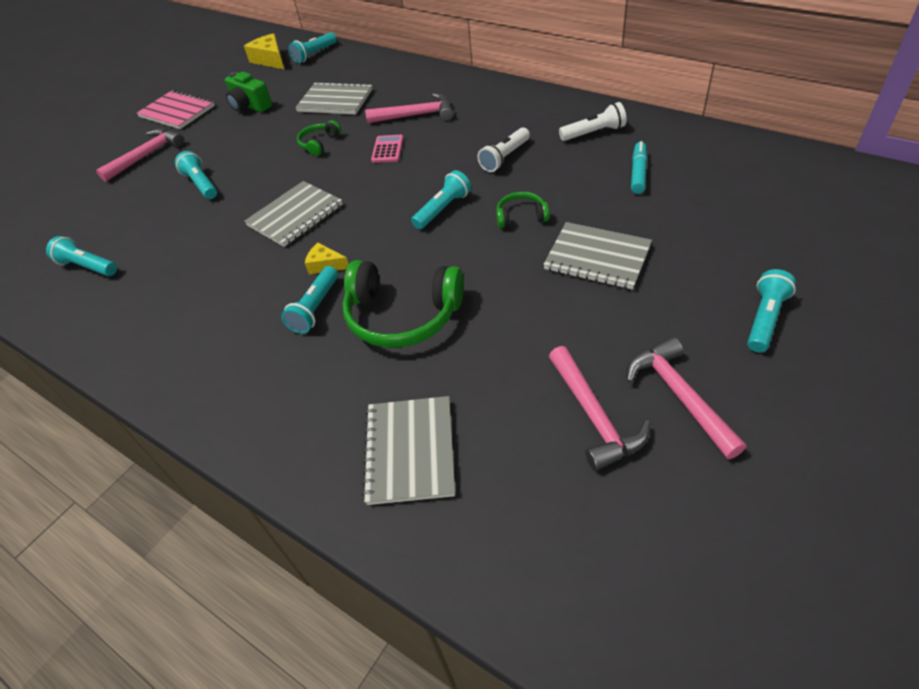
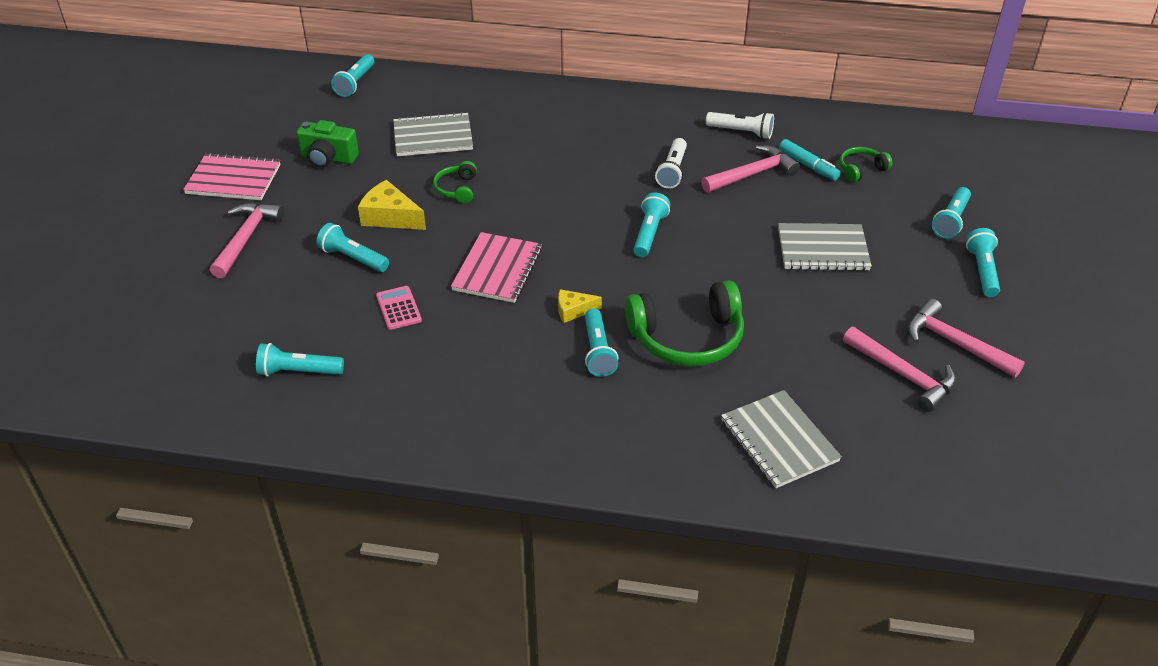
camera: 30 degrees left, 5 degrees down
yellow cheese [244,33,284,69] -> yellow cheese moved to [358,180,426,230]
grey notebook [244,181,343,247] -> pink notebook [451,232,542,303]
pink hammer [365,93,453,123] -> pink hammer moved to [701,145,800,193]
pink calculator [371,135,403,163] -> pink calculator moved to [376,286,422,330]
green headphones [496,192,549,228] -> green headphones moved to [840,147,893,182]
white flashlight [559,102,627,141] -> white flashlight turned 60 degrees clockwise [706,112,774,139]
turquoise marker [631,141,647,194] -> turquoise marker turned 150 degrees clockwise [779,139,840,181]
none -> turquoise flashlight [932,187,971,239]

